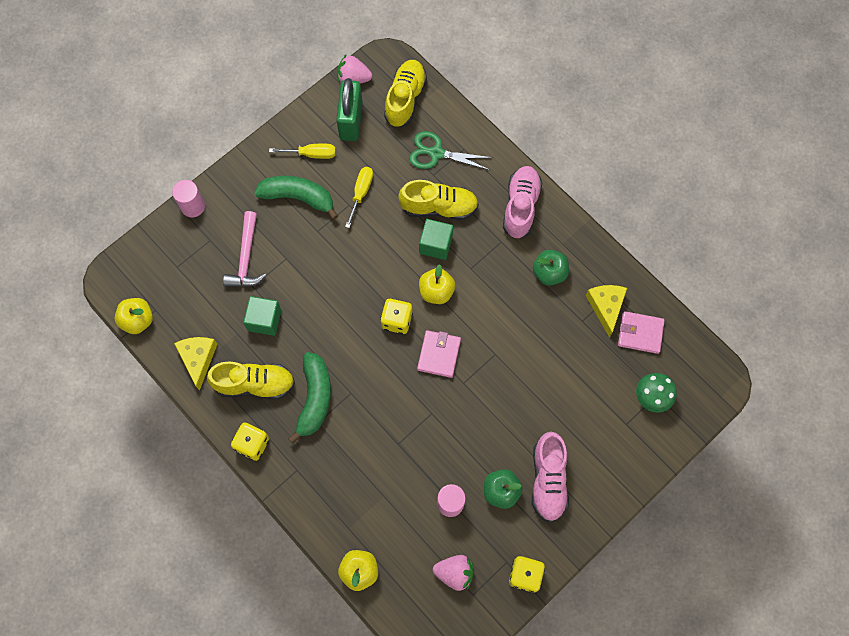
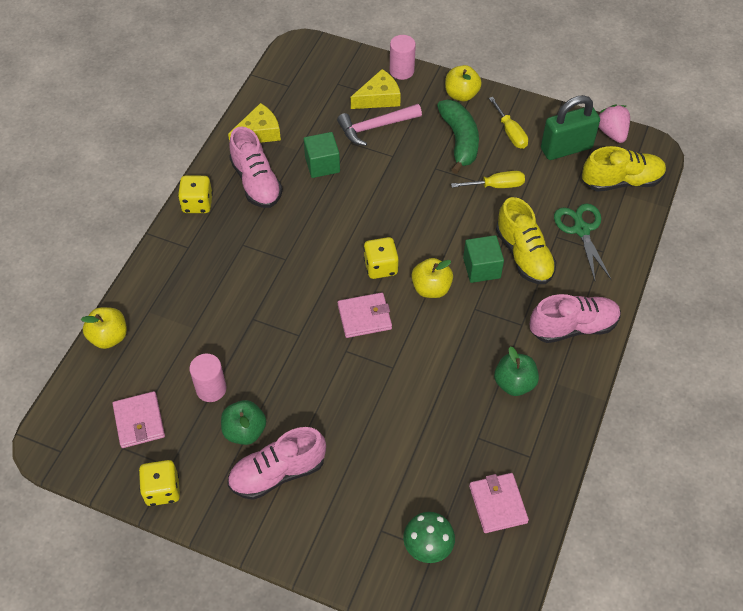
camera: 65 degrees right, 15 degrees down
yellow apple [115,298,153,334] -> yellow apple moved to [445,65,482,101]
yellow shoe [207,361,295,399] -> pink shoe [229,126,283,208]
green banana [288,352,331,443] -> none
pink strawberry [433,555,473,591] -> pink wallet [113,391,165,448]
yellow cheese [586,285,627,338] -> yellow cheese moved to [351,69,401,109]

